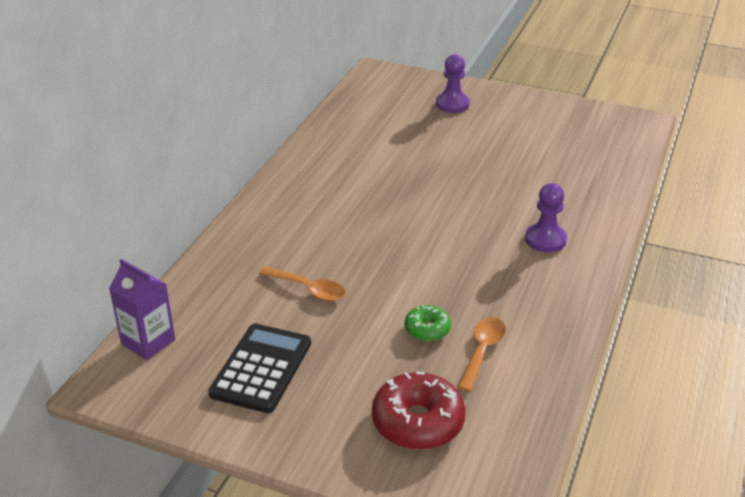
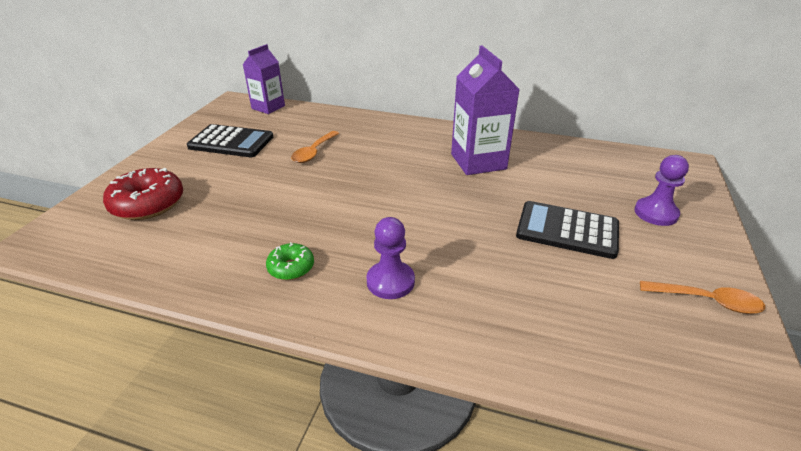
camera: 85 degrees right, 0 degrees up
green donut [405,305,451,341] -> green donut moved to [266,242,314,280]
orange spoon [457,317,506,392] -> orange spoon moved to [640,281,765,314]
none -> purple carton [451,46,520,175]
none -> black calculator [516,201,619,259]

